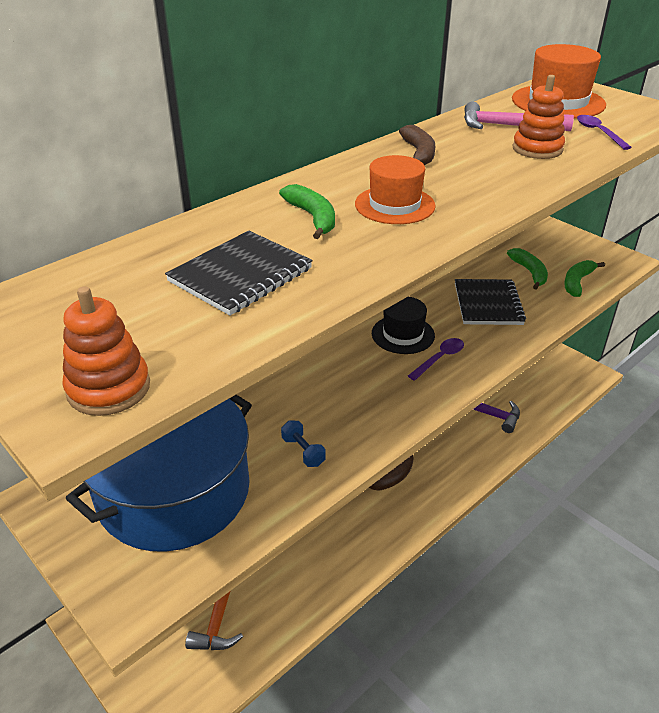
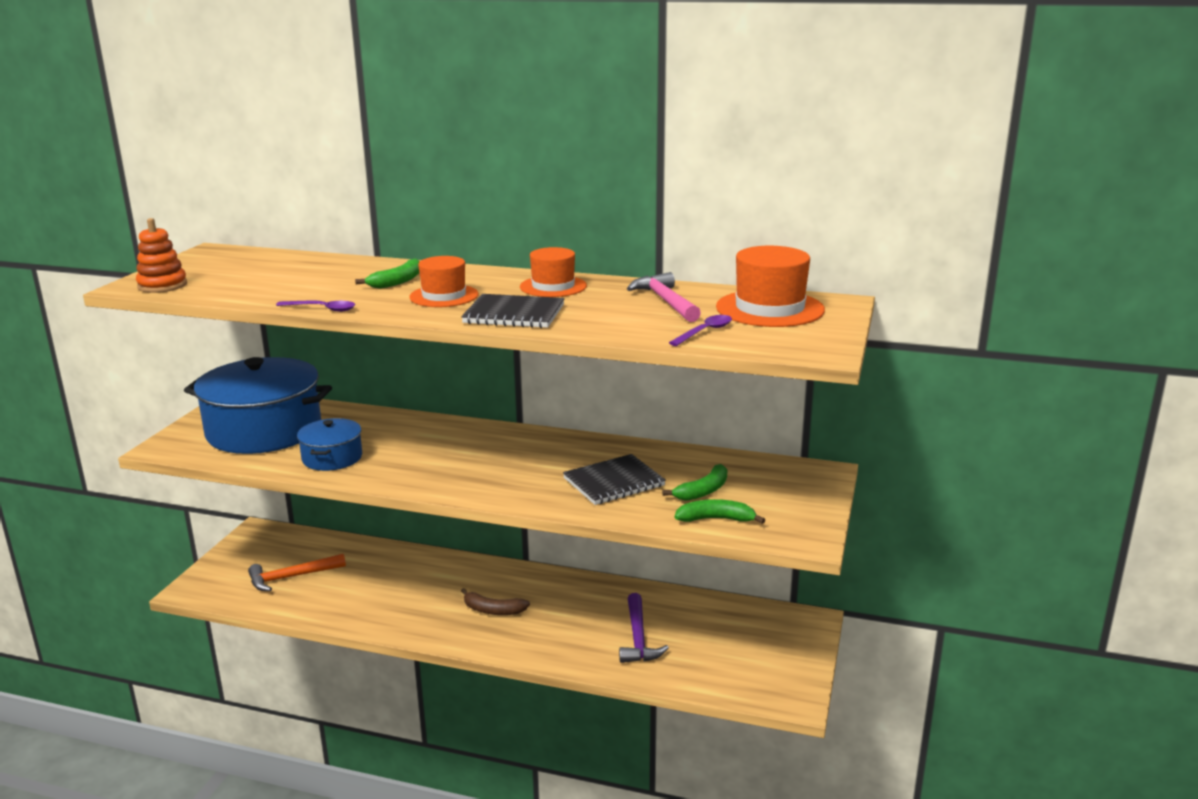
camera: 60 degrees right, 15 degrees down
black notebook [165,230,313,316] -> black notebook moved to [461,294,565,328]
blue dumbbell [281,420,326,467] -> blue pot [297,418,362,471]
black hat [372,297,435,354] -> none
brown banana [399,125,435,165] -> orange hat [520,247,587,297]
purple spoon [408,338,464,381] -> purple spoon moved to [276,301,355,312]
orange stacking toy [513,75,565,159] -> none

